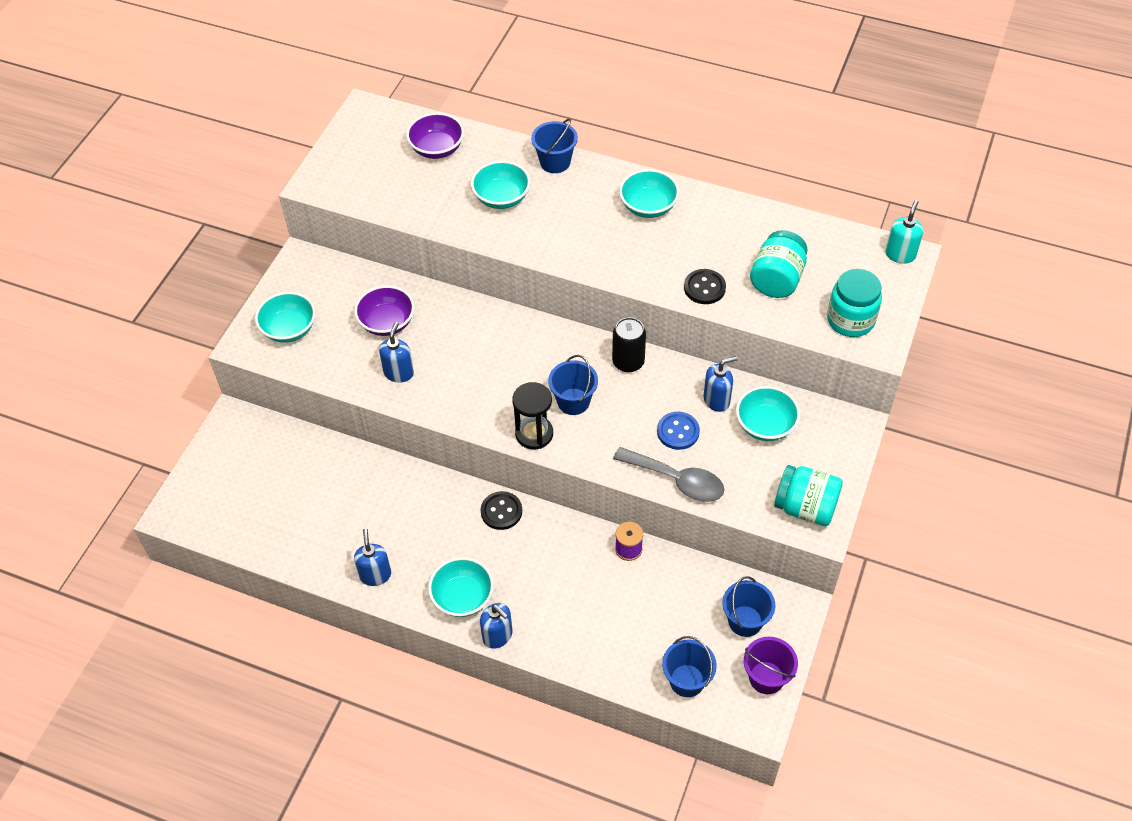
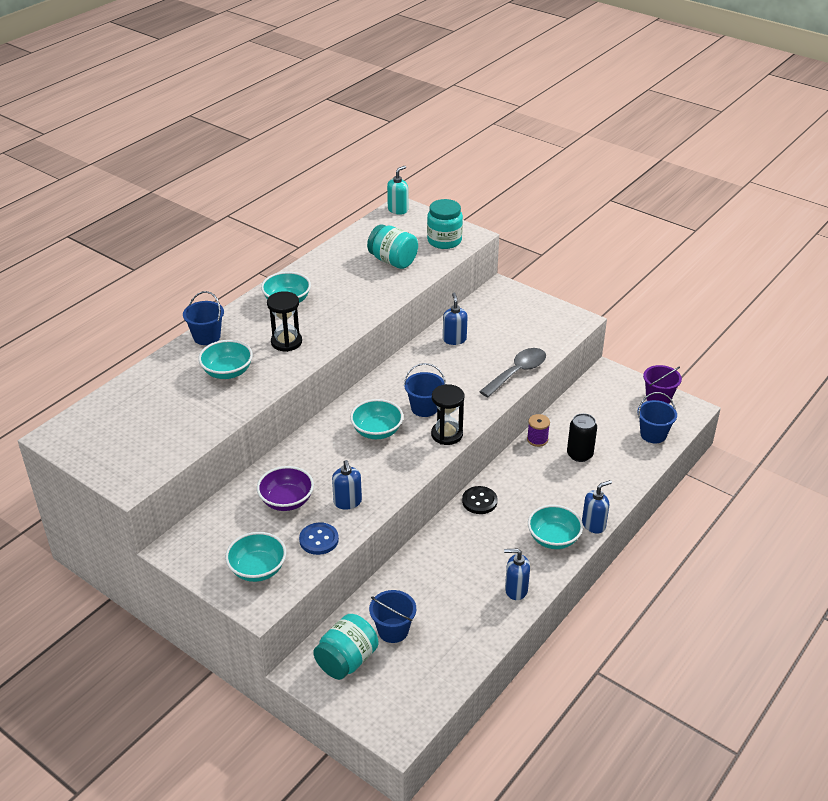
camera: 75 degrees left, 15 degrees down
blue soap dispenser [379,322,414,383] -> blue soap dispenser turned 135 degrees counterclockwise [332,460,362,509]
purple bowl [406,112,464,159] -> none
black can [612,317,646,373] -> black can moved to [567,413,597,462]
blue button [657,412,700,450] -> blue button moved to [299,522,339,555]
black button [684,269,726,304] -> none
blue bucket [723,576,775,637] -> blue bucket moved to [369,590,416,643]
turquoise bowl [736,386,800,441] -> turquoise bowl moved to [350,399,403,439]
turquoise jar [774,465,843,526] -> turquoise jar moved to [313,614,378,680]
turquoise soap dispenser [885,200,923,264] -> turquoise soap dispenser turned 90 degrees clockwise [387,166,408,215]
none -> black hourglass [267,291,302,352]

